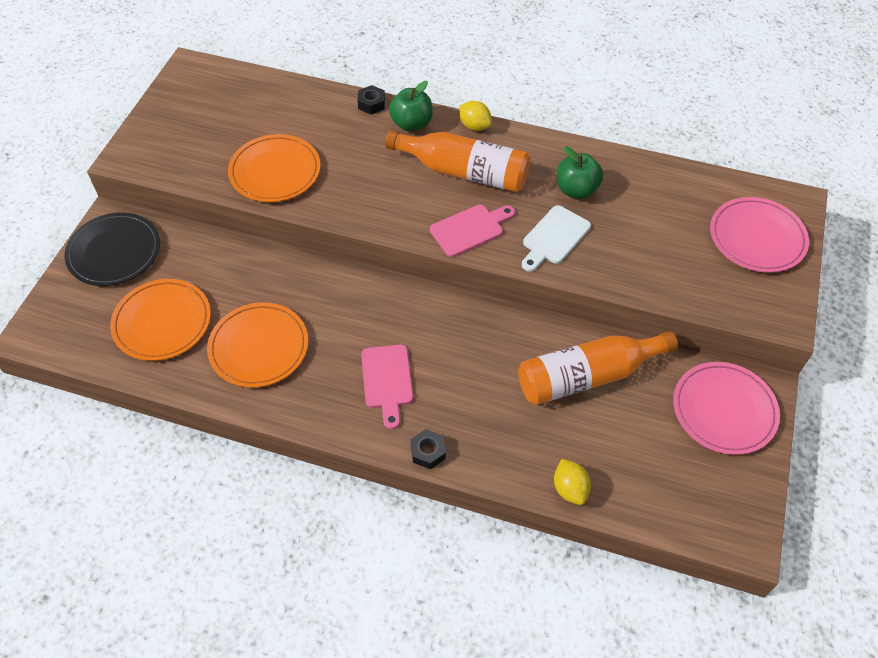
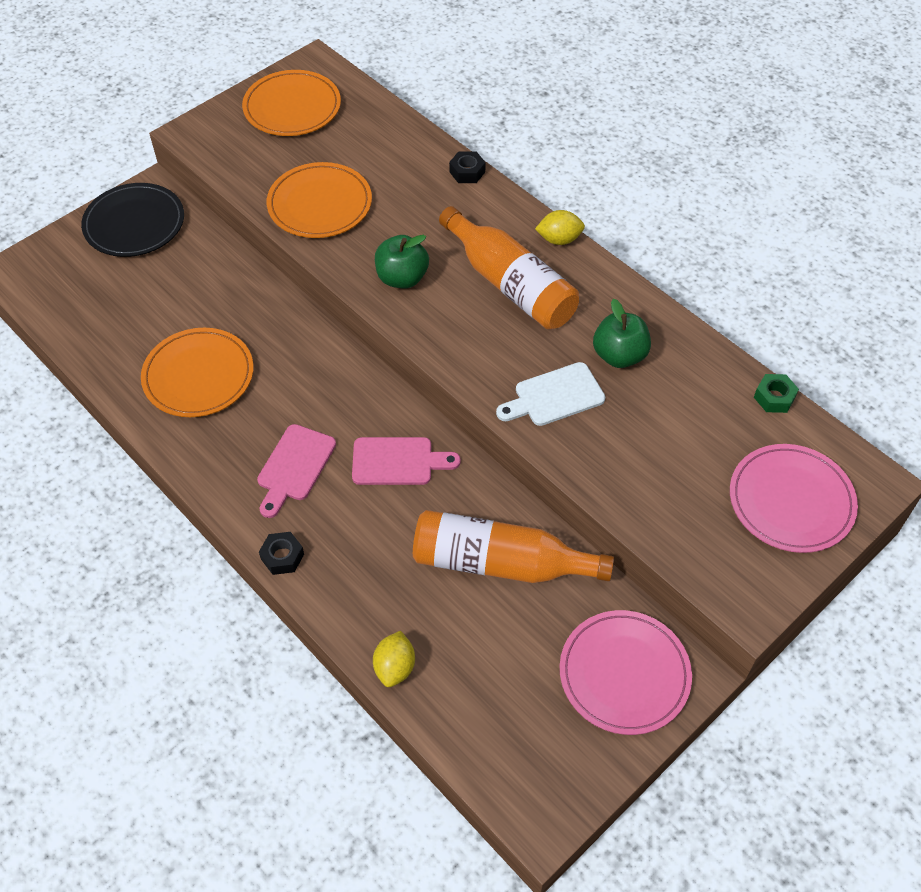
camera: 30 degrees right, 0 degrees up
orange plate [110,279,211,361] -> orange plate moved to [242,70,341,136]
green apple [389,81,433,132] -> green apple moved to [375,235,429,288]
pink cutting board [430,205,515,257] -> pink cutting board moved to [352,437,461,485]
yellow lemon [459,101,492,131] -> yellow lemon turned 75 degrees counterclockwise [535,210,585,245]
none -> green nut [754,374,799,413]

